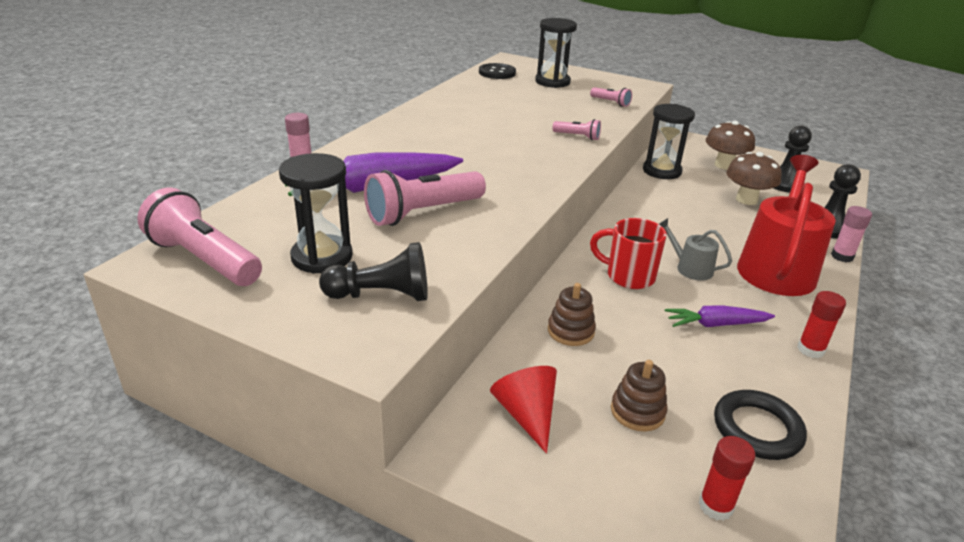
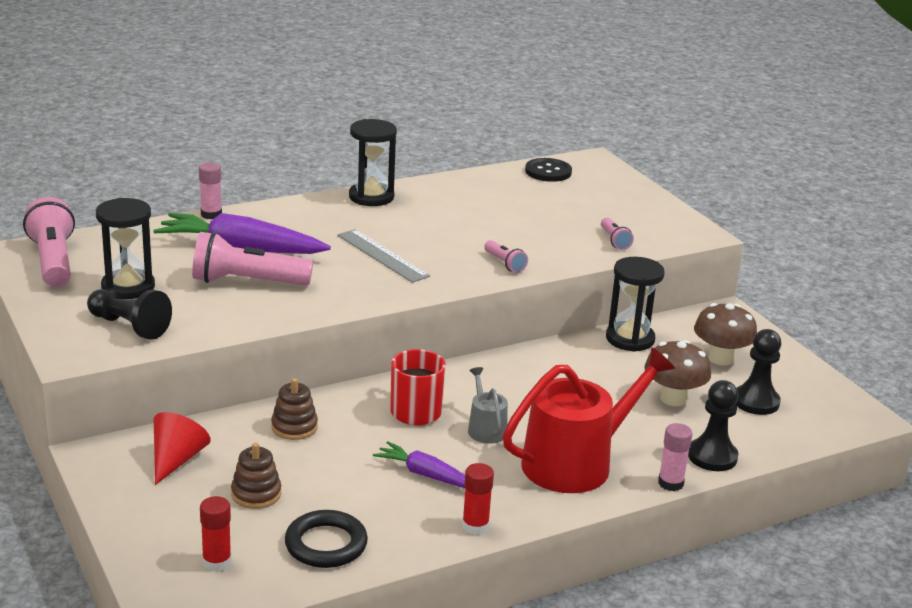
camera: 35 degrees right, 5 degrees down
black hourglass [535,18,577,88] -> black hourglass moved to [349,119,397,206]
none -> grey ruler [337,229,430,283]

